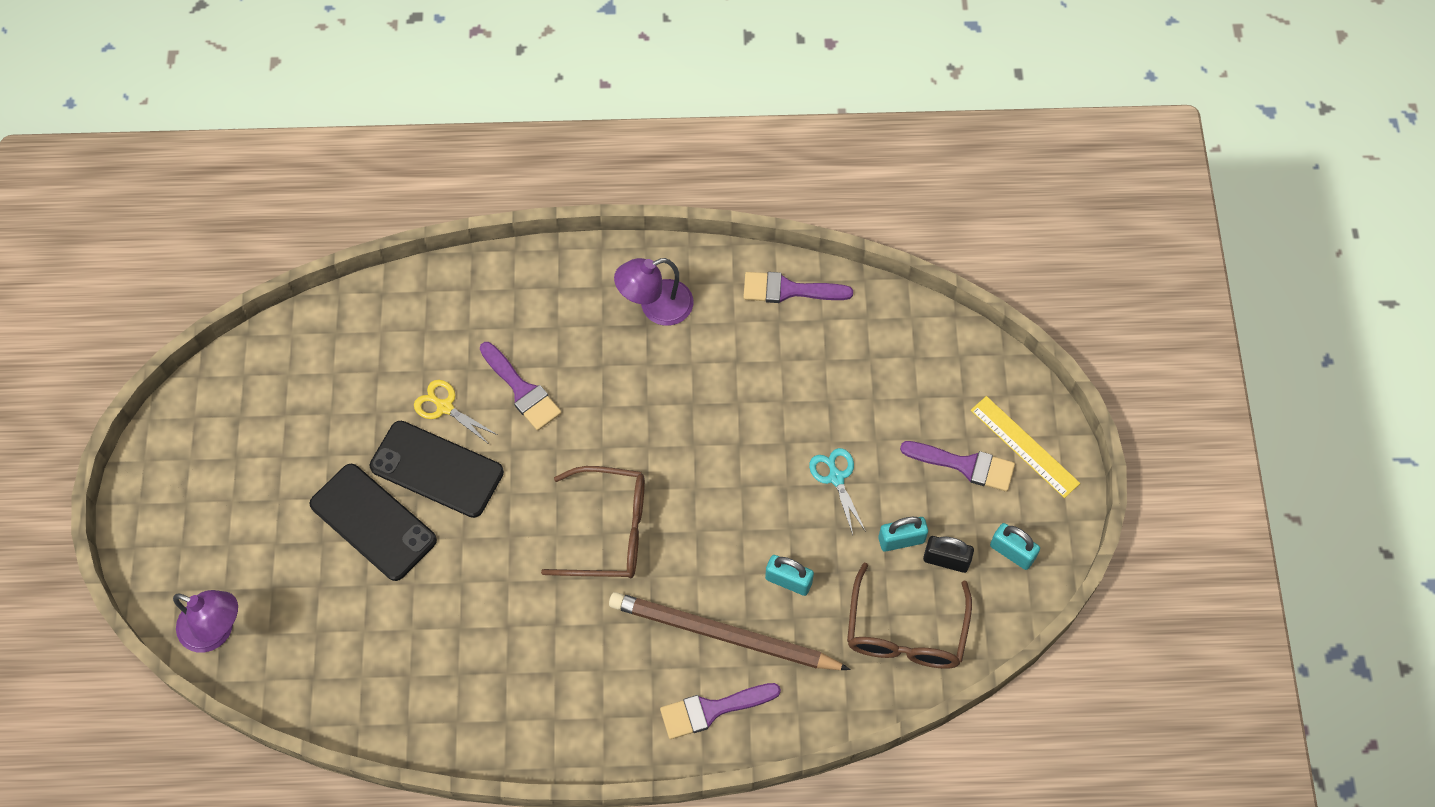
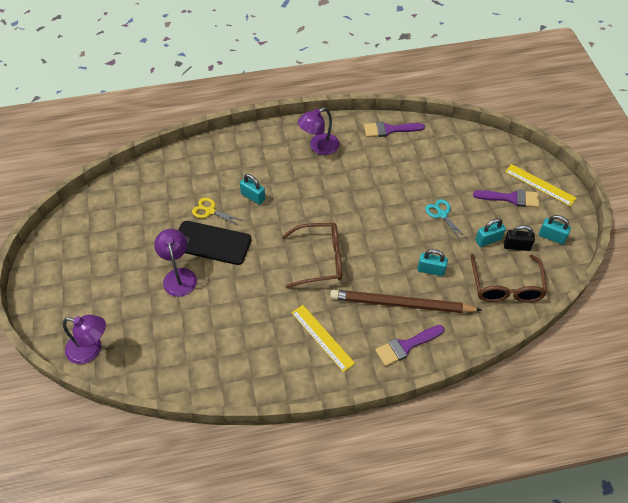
camera: 10 degrees left, 10 degrees down
black phone [310,464,437,581] -> purple lamp [154,229,197,297]
purple brush [480,342,562,431] -> turquoise padlock [240,174,266,205]
none -> yellow ruler [291,305,355,372]

